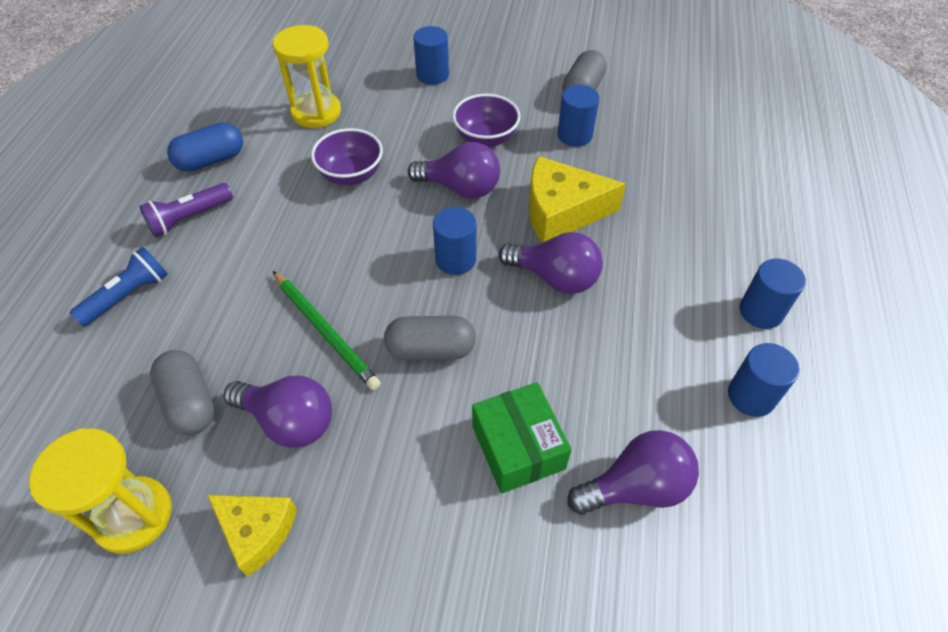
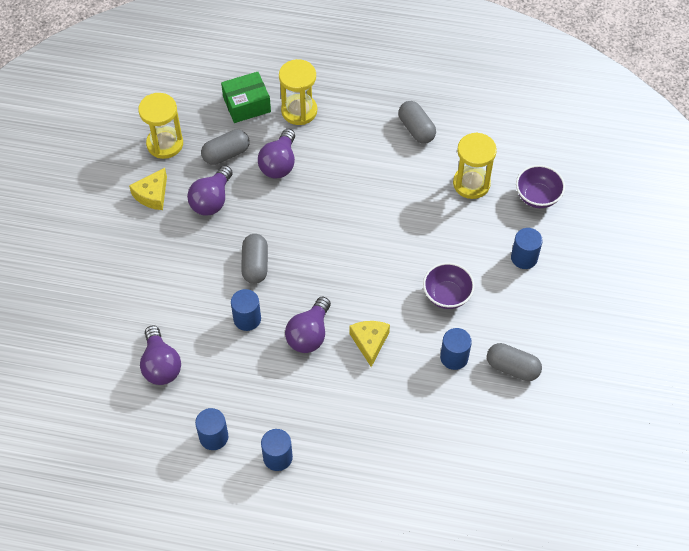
camera: 90 degrees right, 5 degrees up
blue flashlight [69,247,168,327] -> yellow hourglass [279,59,317,125]
purple flashlight [139,183,233,237] -> none
blue capsule [167,122,243,172] -> grey capsule [398,101,436,144]
green pencil [273,271,381,390] -> none
purple bowl [311,128,383,185] -> purple bowl moved to [516,165,565,208]
purple light bulb [407,142,500,199] -> purple light bulb moved to [258,129,295,178]
blue cylinder [433,207,476,275] -> blue cylinder moved to [231,289,261,331]
green box [472,382,572,493] -> green box moved to [221,72,271,123]
yellow cheese [528,156,626,242] -> yellow cheese [349,321,390,367], size x0.66

